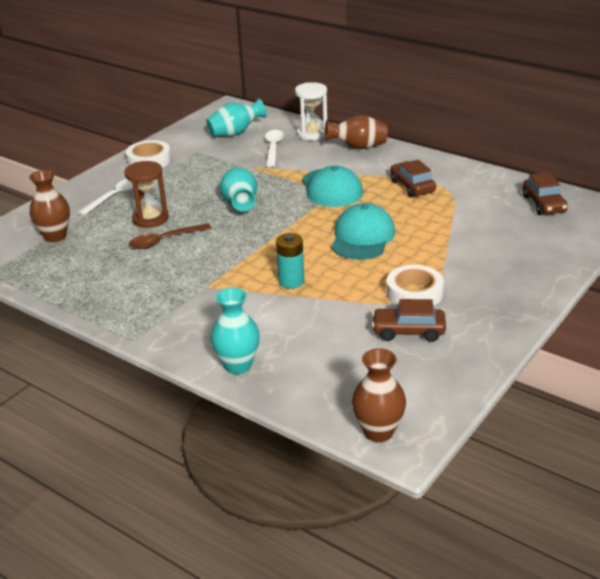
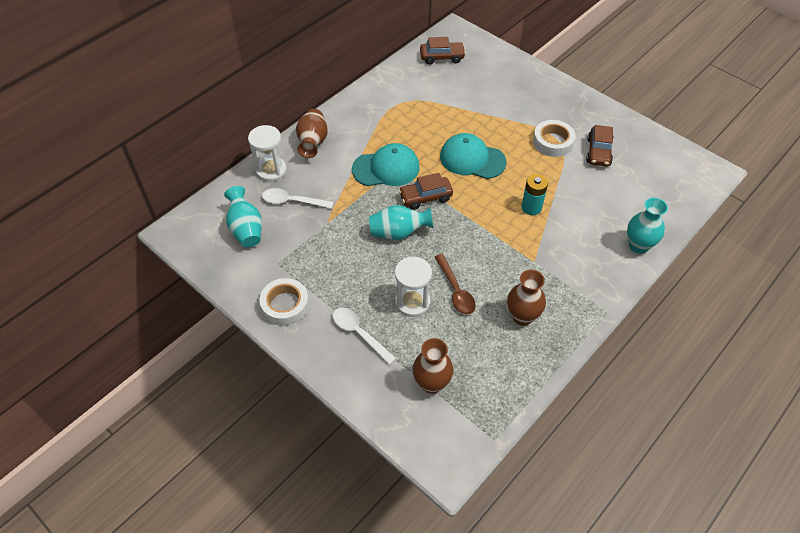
camera: 85 degrees left, 20 degrees up
brown hourglass [124,161,169,228] -> white hourglass [395,256,432,317]
brown vase [352,348,406,442] -> brown vase moved to [507,270,546,326]
brown car [390,160,436,197] -> brown car moved to [399,173,453,210]

